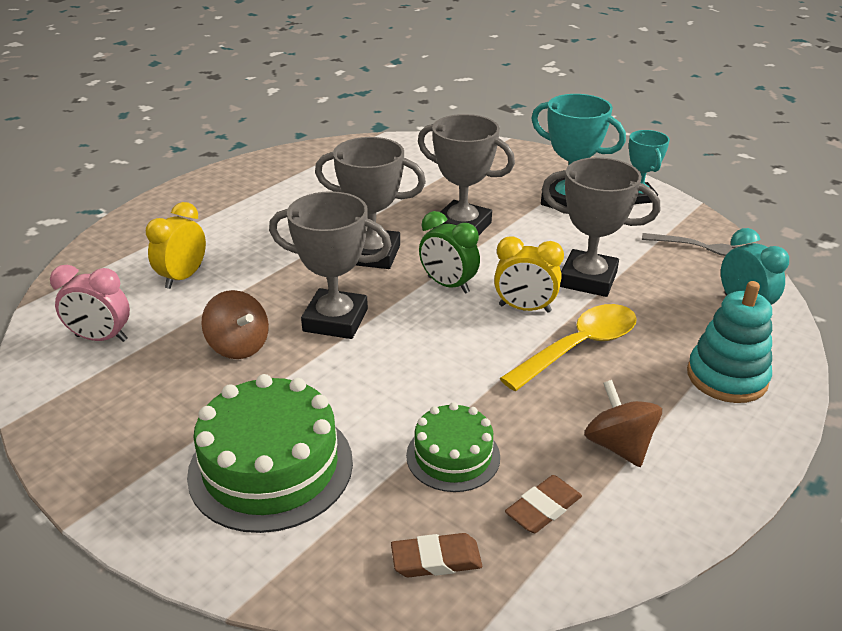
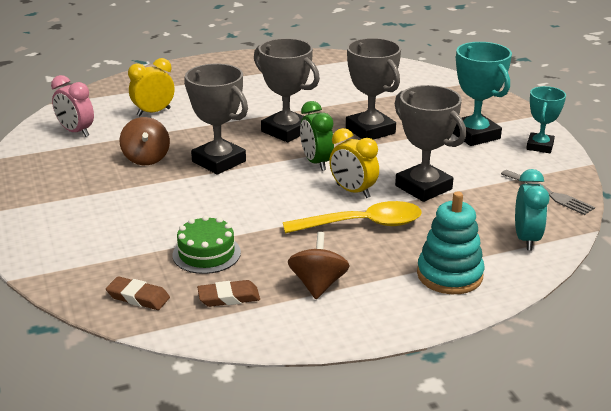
camera: 30 degrees right, 5 degrees down
green cake [187,374,353,533] -> none

